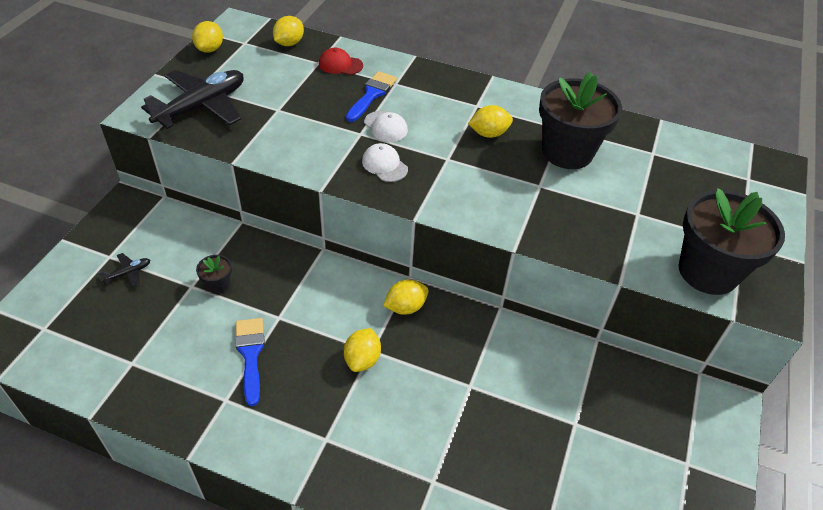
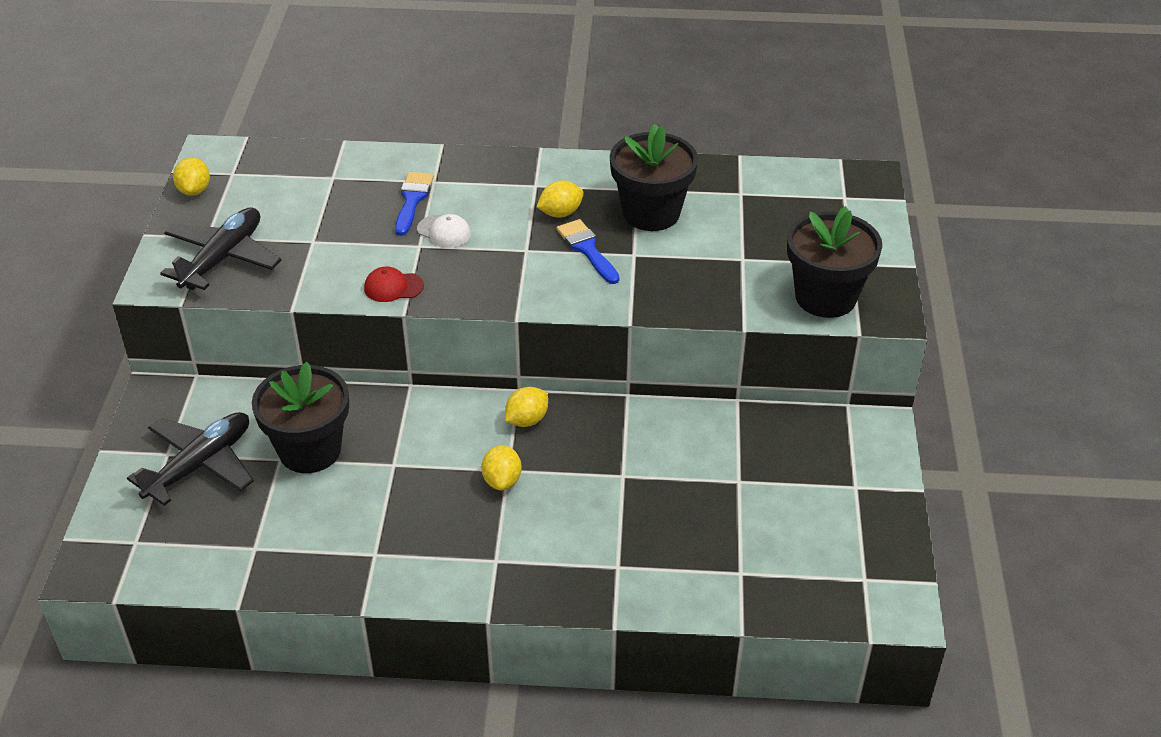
camera: 15 degrees left, 5 degrees down
black plane [98,253,150,287] -> black plane [127,412,254,506], size x2.36
black flower pot [196,255,232,294] -> black flower pot [252,362,349,473], size x2.37
blue brush [235,318,265,406] -> blue brush moved to [556,219,620,284]
yellow lemon [273,16,304,46] -> none
red cap [319,48,363,75] -> red cap moved to [364,266,424,302]
white cap [362,143,408,182] -> none

